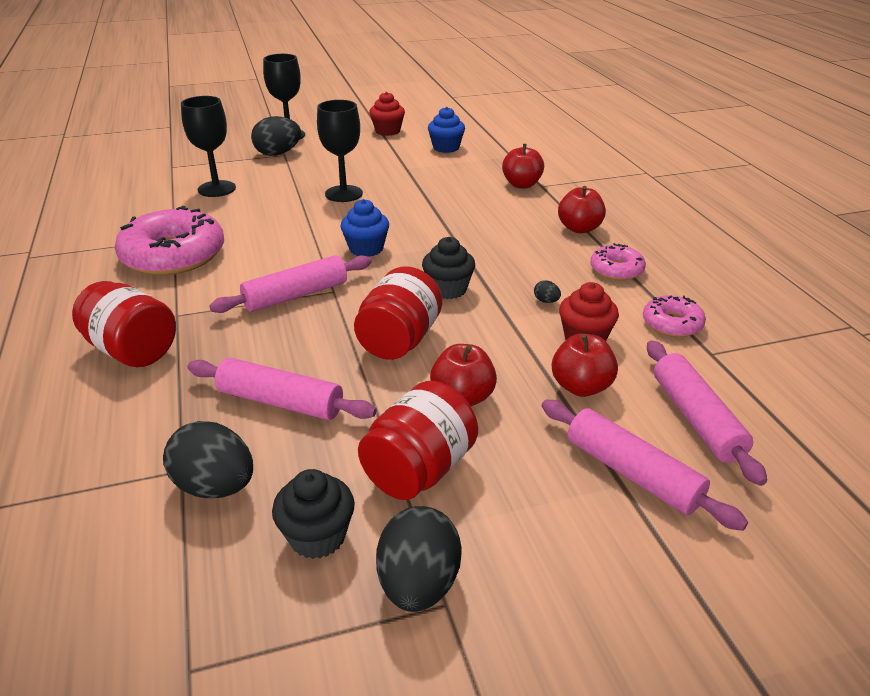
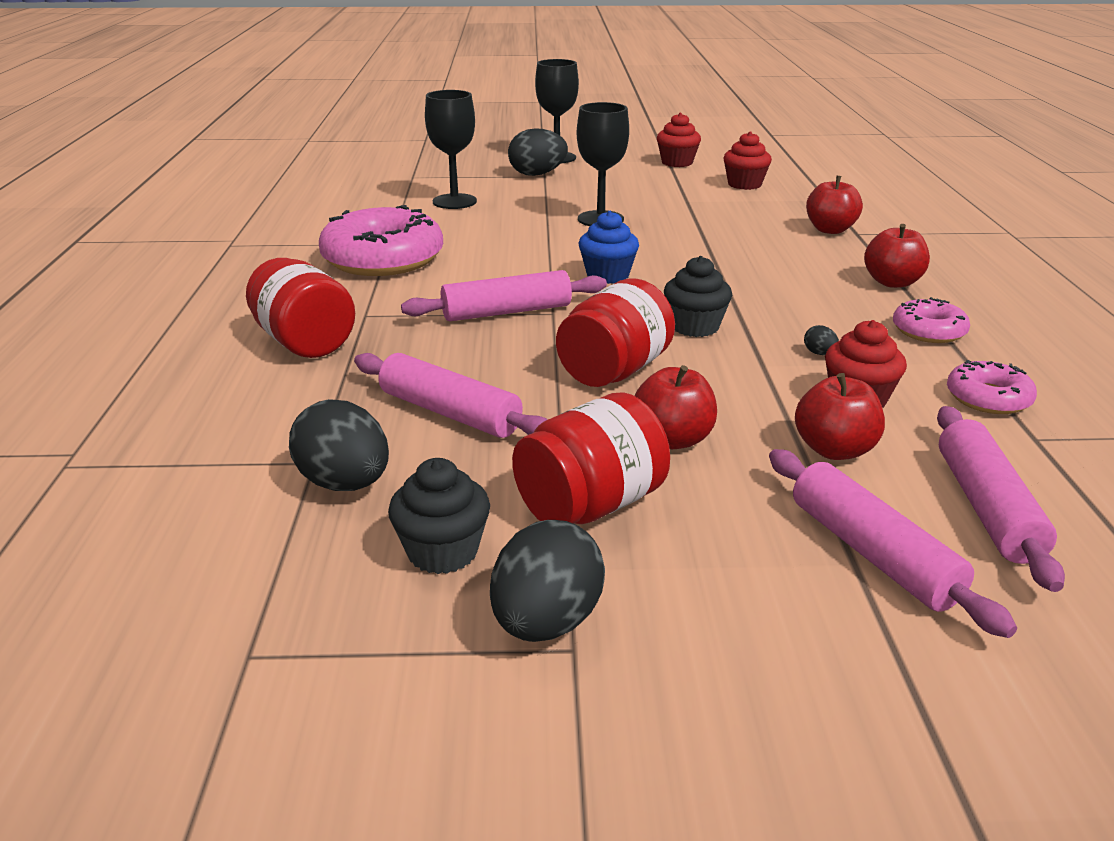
camera: 15 degrees right, 5 degrees down
blue cupcake [428,107,465,153] -> red cupcake [723,131,772,190]

